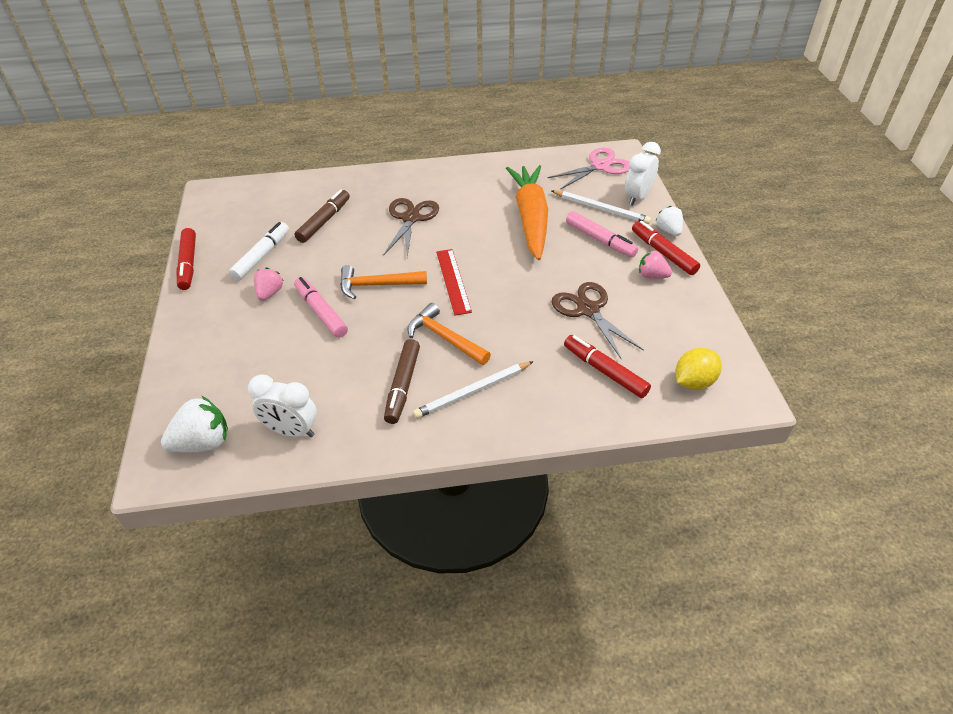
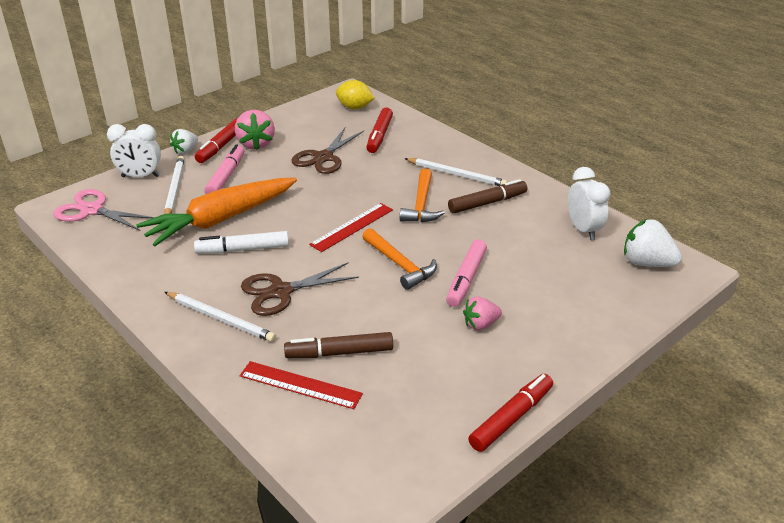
camera: 125 degrees left, 10 degrees down
white marker [229,222,289,281] -> white marker moved to [194,231,289,254]
pink strawberry [639,251,672,279] -> pink strawberry [235,110,275,150], size x1.57
none -> white pencil [165,292,276,342]
none -> red ruler [240,361,363,409]

